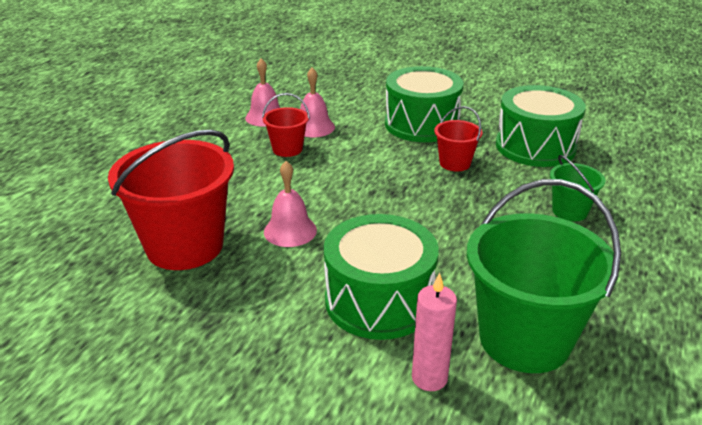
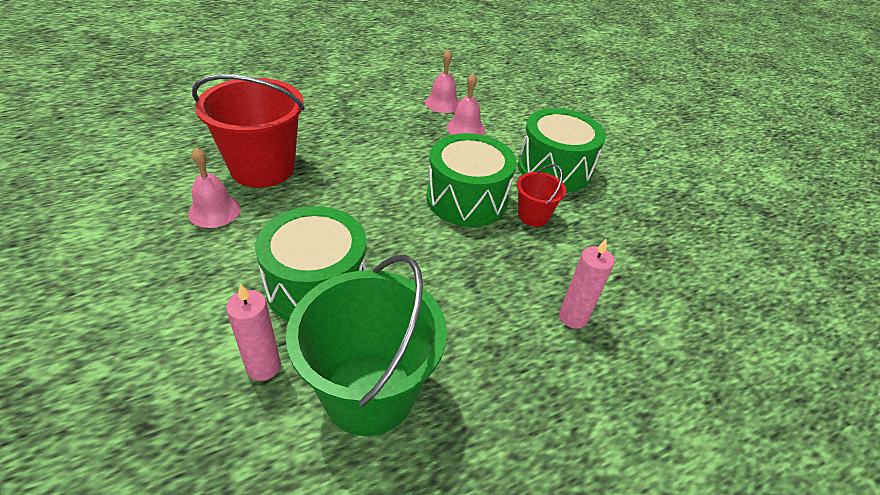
camera: 35 degrees right, 10 degrees up
red bucket [262,93,310,157] -> none
pink bell [264,161,317,247] -> pink bell moved to [188,148,241,228]
green drum [496,85,586,167] -> green drum moved to [427,133,517,227]
green bucket [550,155,605,221] -> pink candle [559,238,614,329]

